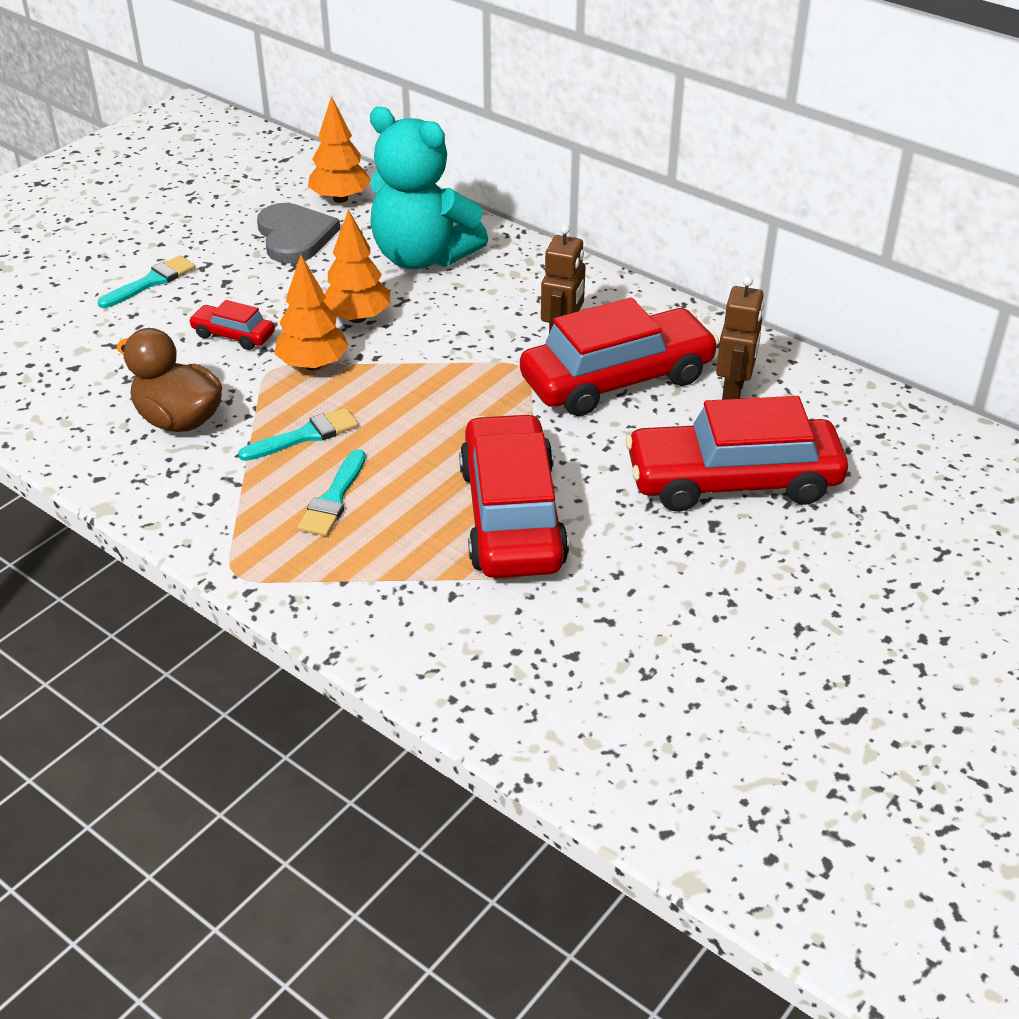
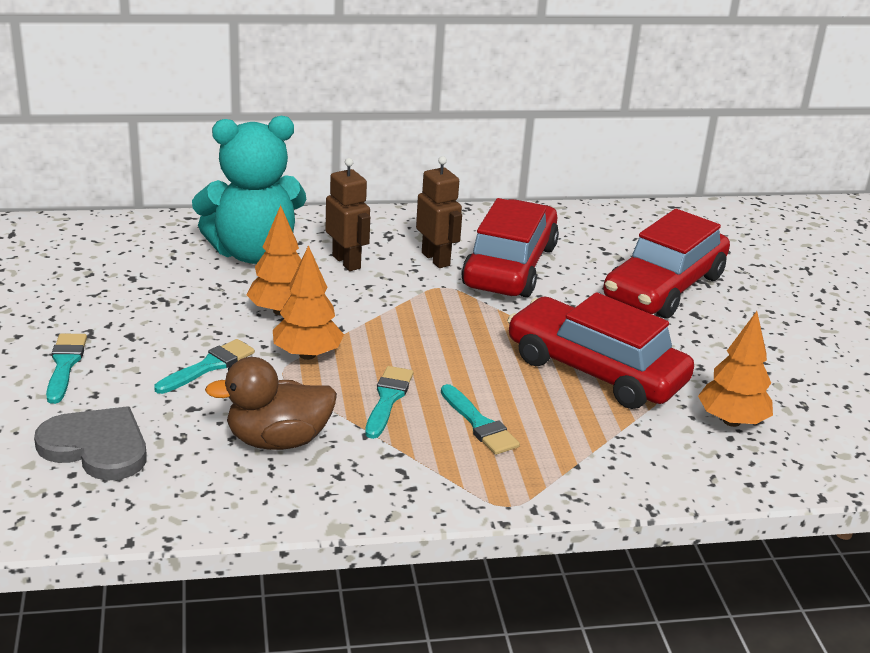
camera: 50 degrees left, 10 degrees down
red car [189,300,275,350] -> turquoise brush [154,339,255,394]
grey heart [257,203,340,263] -> grey heart moved to [34,407,147,481]
orange tree [308,96,371,203] -> orange tree moved to [698,311,773,427]
brown robot [716,276,764,400] -> brown robot moved to [326,158,370,271]

